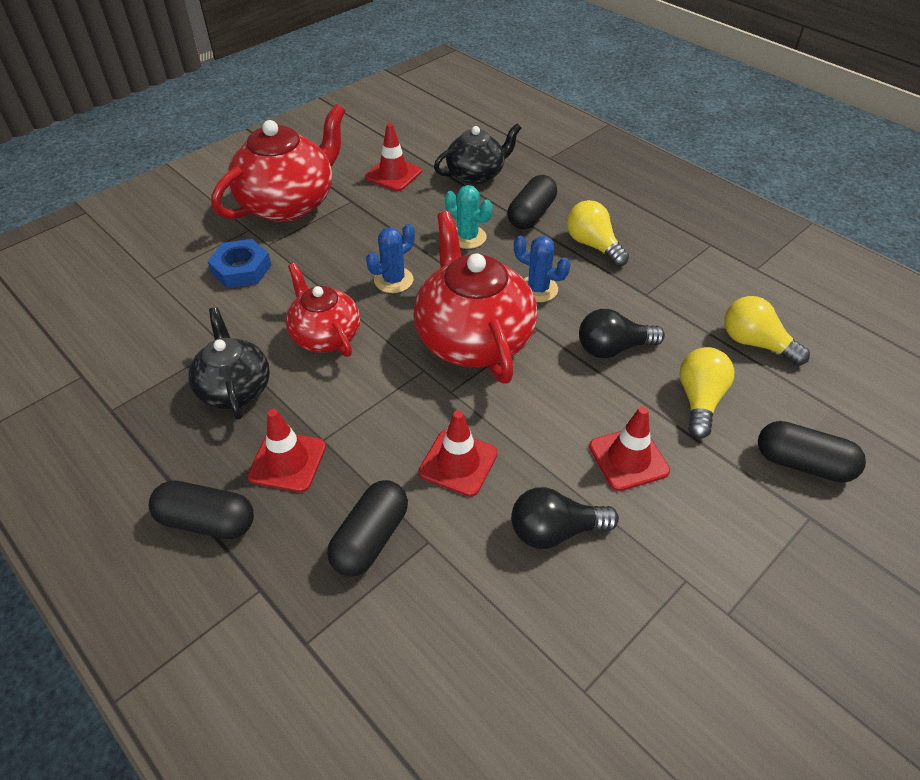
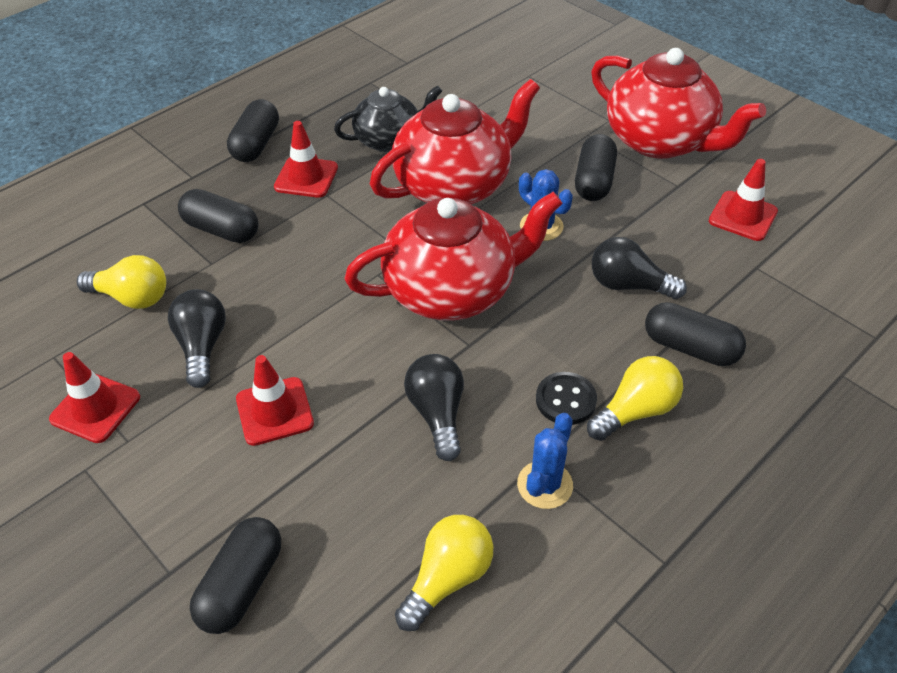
camera: 90 degrees right, 0 degrees up
blue nut [208,239,271,288] -> none
red teapot [286,263,360,357] -> red teapot [370,79,540,204], size x1.65
red traffic cone [419,410,498,497] -> red traffic cone moved to [49,352,140,443]
black teapot [434,123,521,184] -> none
turquoise cactus [445,185,492,249] -> black light bulb [592,237,687,299]
blue cactus [514,236,571,302] -> blue cactus moved to [517,413,573,509]
yellow light bulb [679,347,734,438] -> yellow light bulb moved to [77,255,166,309]
none -> black button [536,372,597,425]
none -> black capsule [575,134,617,201]

